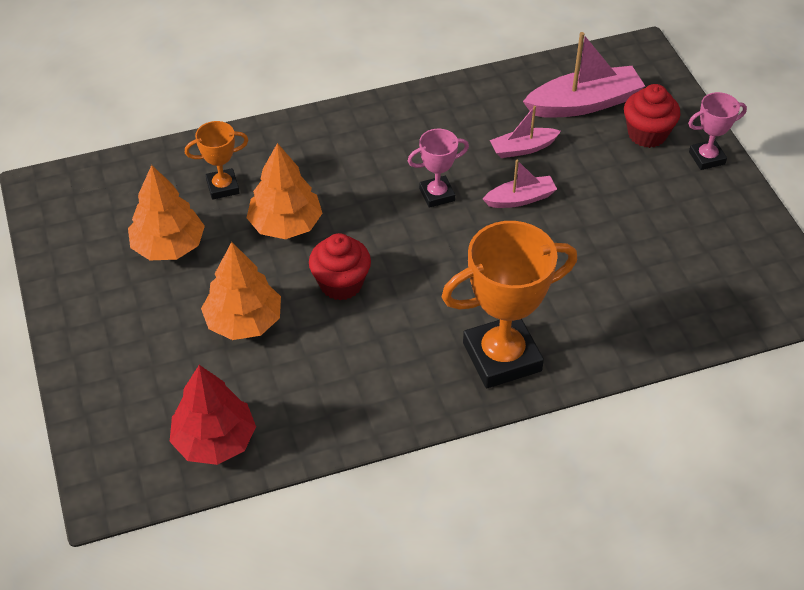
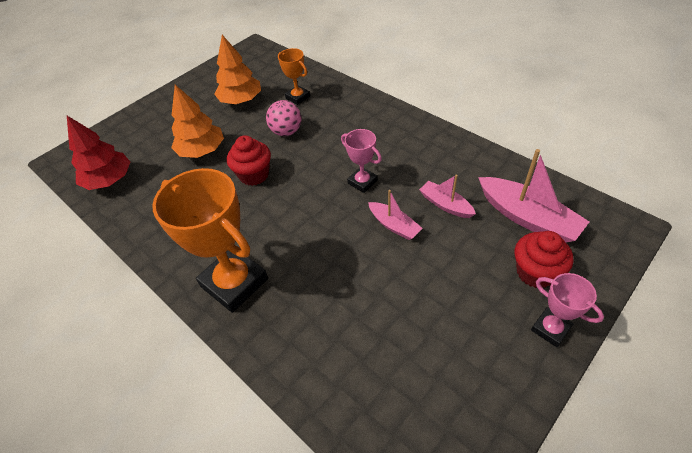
camera: 65 degrees right, 0 degrees up
orange tree [247,143,322,239] -> pink ball [266,100,301,136]

